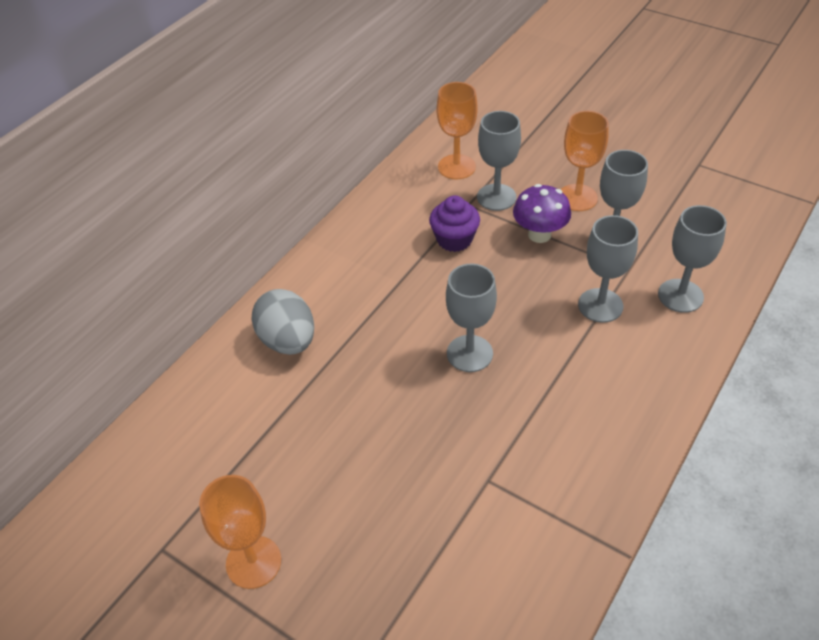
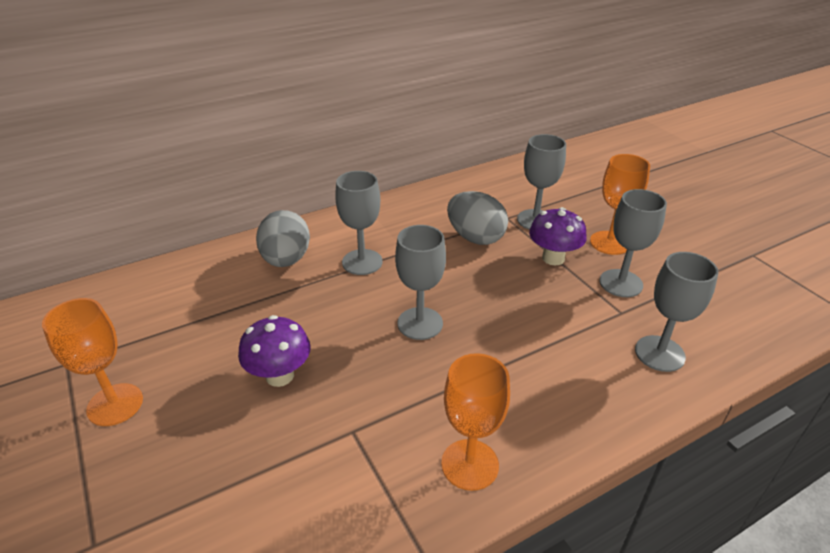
camera: 25 degrees right, 10 degrees down
purple cupcake [429,196,480,252] -> grey egg [447,191,508,245]
orange goblet [436,82,478,179] -> orange goblet moved to [441,353,510,491]
grey goblet [578,215,638,323] -> grey goblet moved to [335,171,383,275]
none -> purple mushroom [238,315,311,387]

